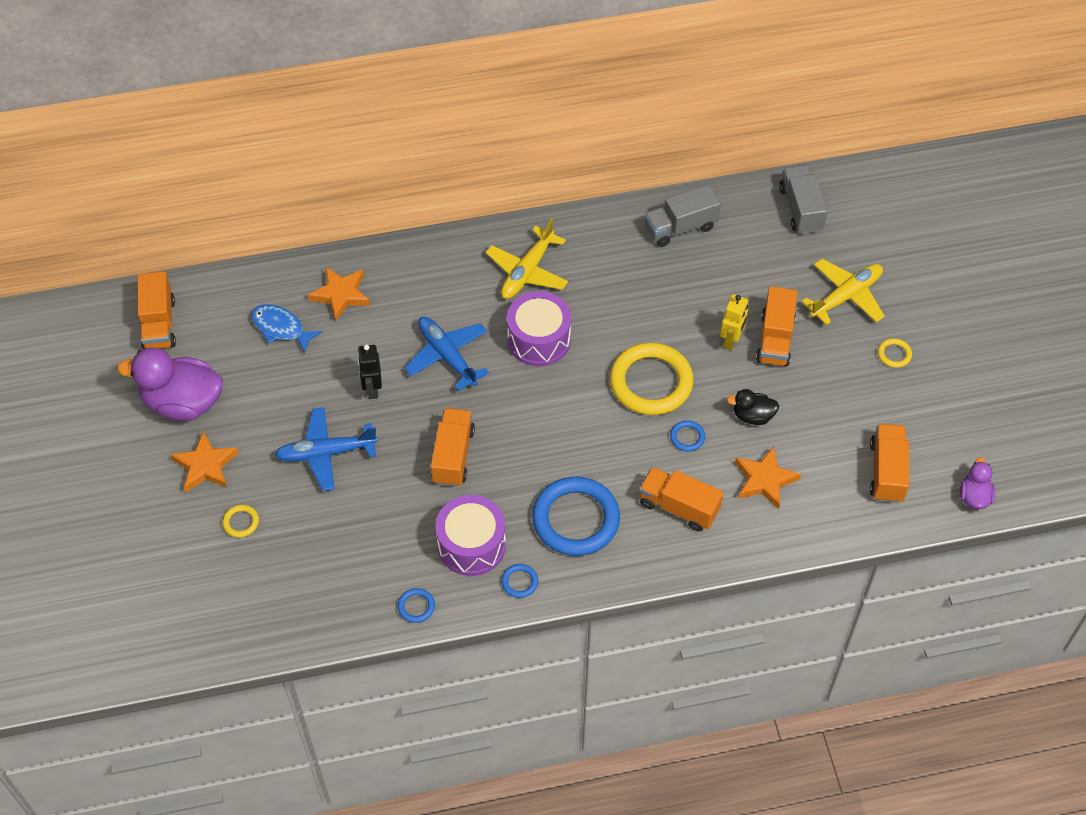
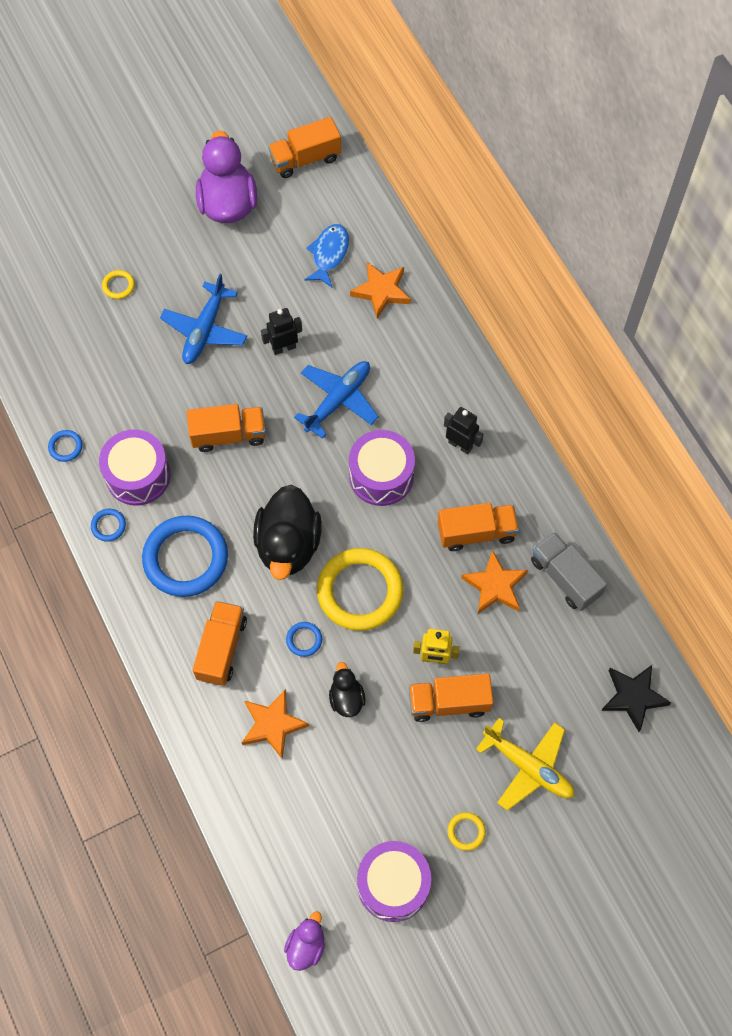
camera: 75 degrees right, 10 degrees up
orange star [171,431,239,492] -> orange star moved to [461,550,528,614]
blue plane [275,407,378,491] -> blue plane turned 135 degrees counterclockwise [160,274,247,364]
yellow plane [486,218,568,299] -> black robot [444,407,484,455]
grey truck [779,165,828,234] -> black star [601,665,671,732]
orange truck [870,424,909,503] -> orange truck moved to [438,503,519,551]
purple duck [960,457,995,509] -> purple duck turned 60 degrees counterclockwise [284,912,325,971]
none -> black duck [253,485,322,580]
none -> purple drum [357,841,431,922]

